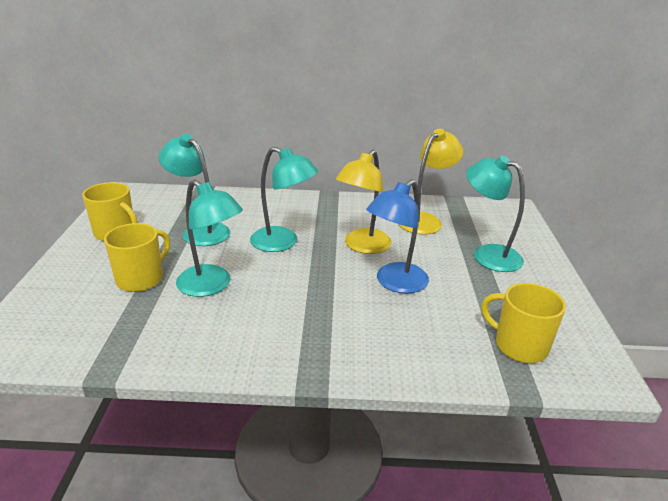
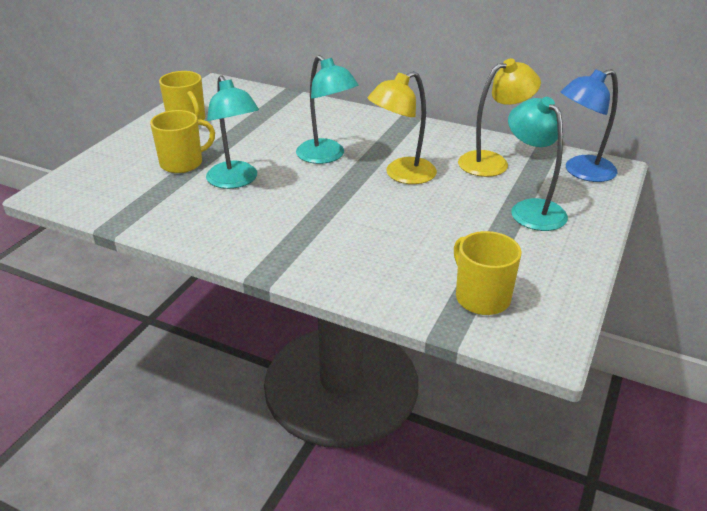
camera: 25 degrees right, 5 degrees up
turquoise lamp [159,134,230,246] -> none
blue lamp [366,179,429,294] -> blue lamp moved to [561,69,618,182]

